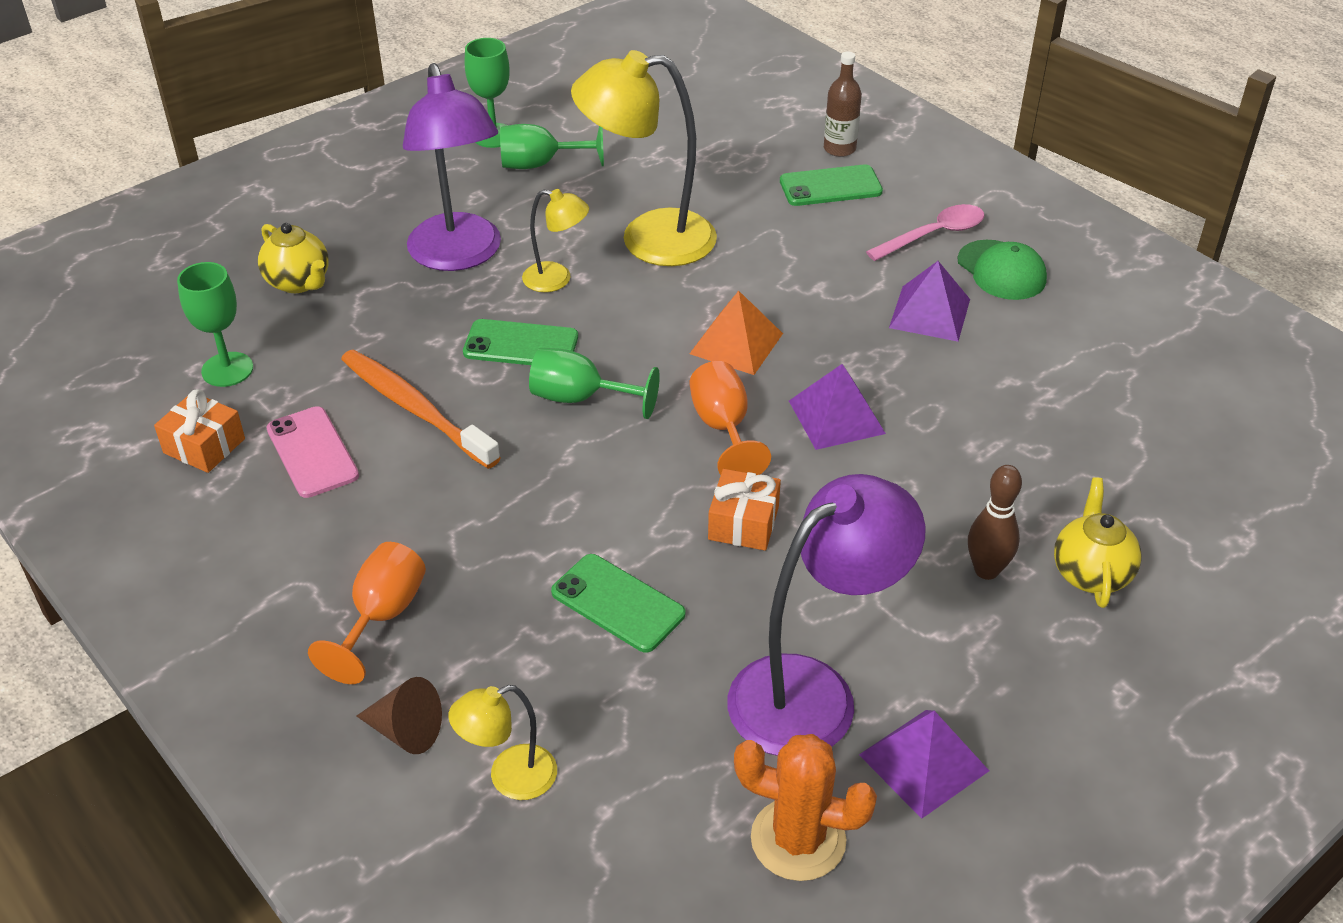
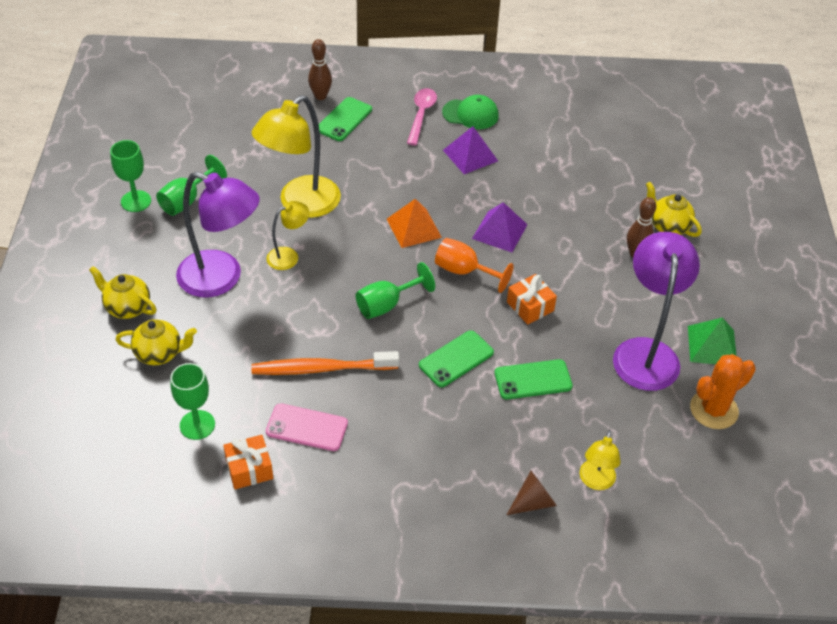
camera: 50 degrees left, 5 degrees up
orange goblet [308,542,426,684] -> none
green phone [463,319,578,365] -> green phone moved to [419,330,494,387]
brown bottle [824,51,862,157] -> brown bowling pin [308,39,332,100]
purple pyramid [859,710,989,819] -> green pyramid [688,318,737,364]
none -> yellow teapot [89,266,156,319]

